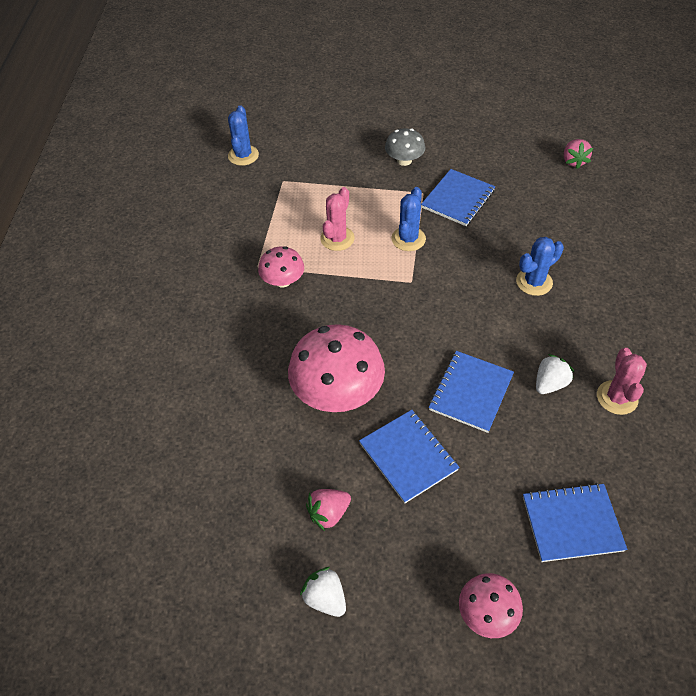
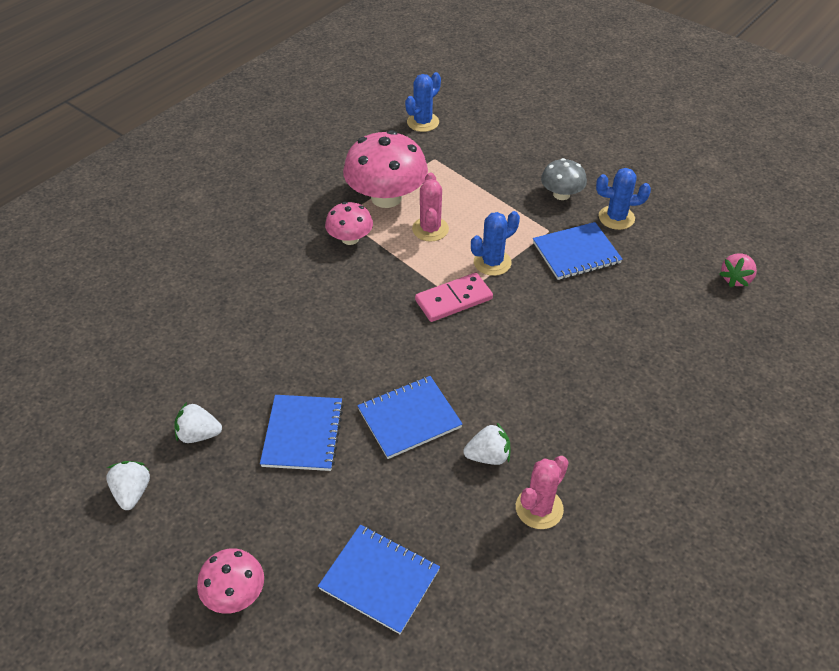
camera: 35 degrees right, 5 degrees down
pink mushroom [288,324,385,412] -> pink mushroom moved to [343,130,428,208]
pink strawberry [306,489,351,531] -> white strawberry [174,402,222,443]
pink cactus [320,187,355,251] -> pink cactus turned 60 degrees counterclockwise [412,172,449,242]
blue cactus [516,237,564,296] -> blue cactus moved to [596,168,651,230]
none -> pink domino [415,272,493,322]

